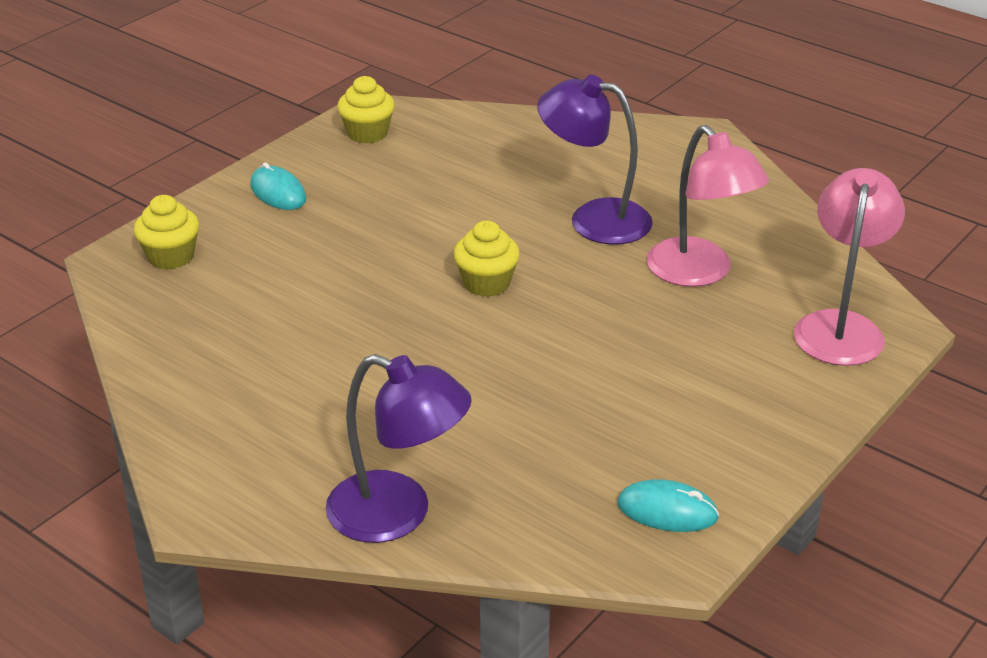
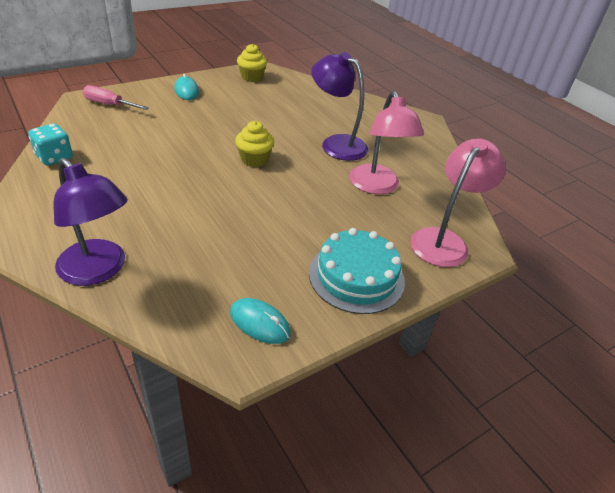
camera: 15 degrees right, 5 degrees up
yellow cupcake [134,195,199,270] -> pink screwdriver [83,85,149,110]
none -> turquoise dice [28,123,73,166]
none -> turquoise cake [309,228,405,314]

